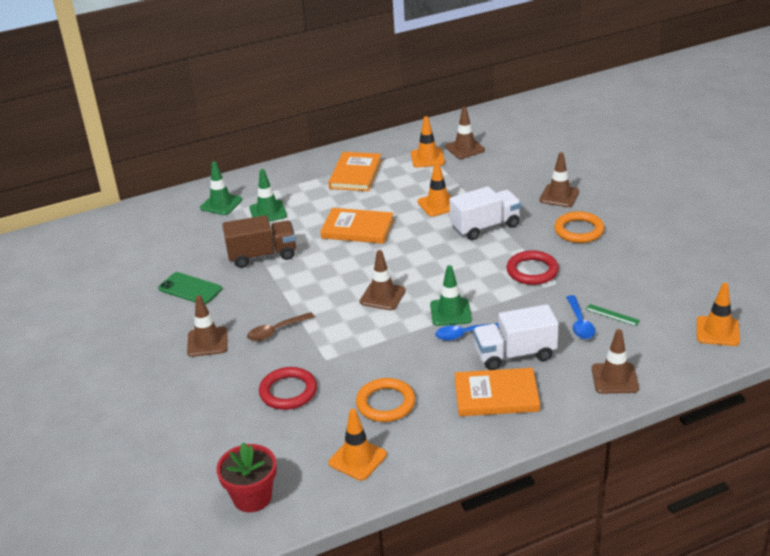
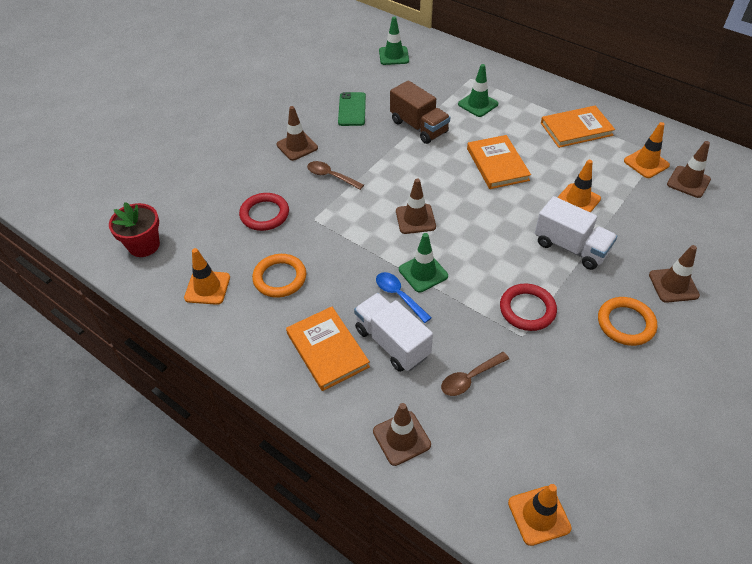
camera: 60 degrees right, 15 degrees up
green traffic cone [200,162,242,215] -> green traffic cone moved to [379,16,409,65]
blue spoon [566,295,595,339] -> brown spoon [441,352,509,396]
green ruler [586,304,640,326] -> none

